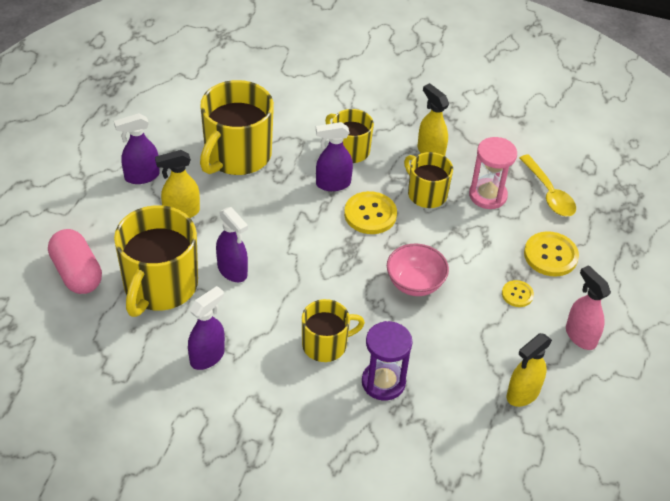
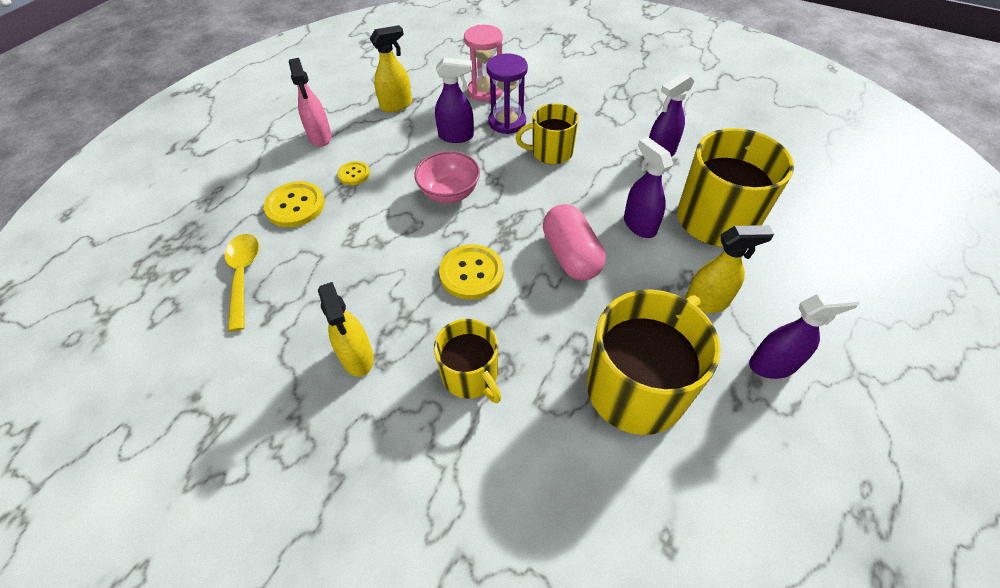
camera: 165 degrees left, 5 degrees up
pink capsule [48,229,102,294] -> pink capsule moved to [543,204,605,280]
purple spray bottle [316,122,353,191] -> purple spray bottle moved to [435,57,474,143]
yellow mug [404,152,453,208] -> none
pink hourglass [469,137,517,209] -> pink hourglass moved to [464,25,503,102]

